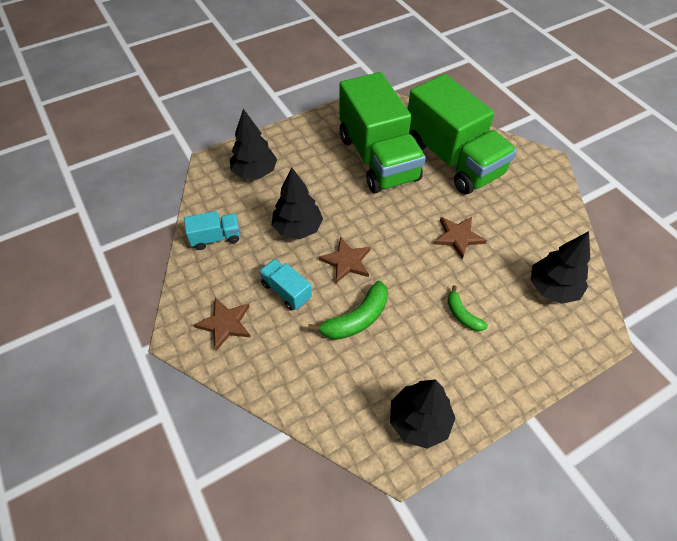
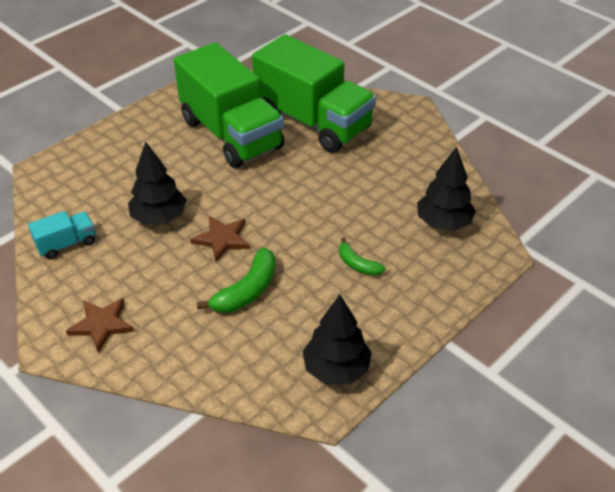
camera: 15 degrees left, 10 degrees down
black tree [230,109,277,179] -> none
turquoise truck [259,259,312,311] -> none
brown star [434,217,487,259] -> none

